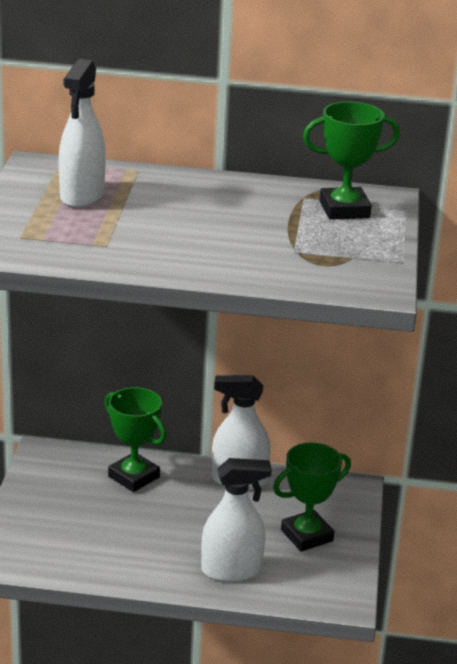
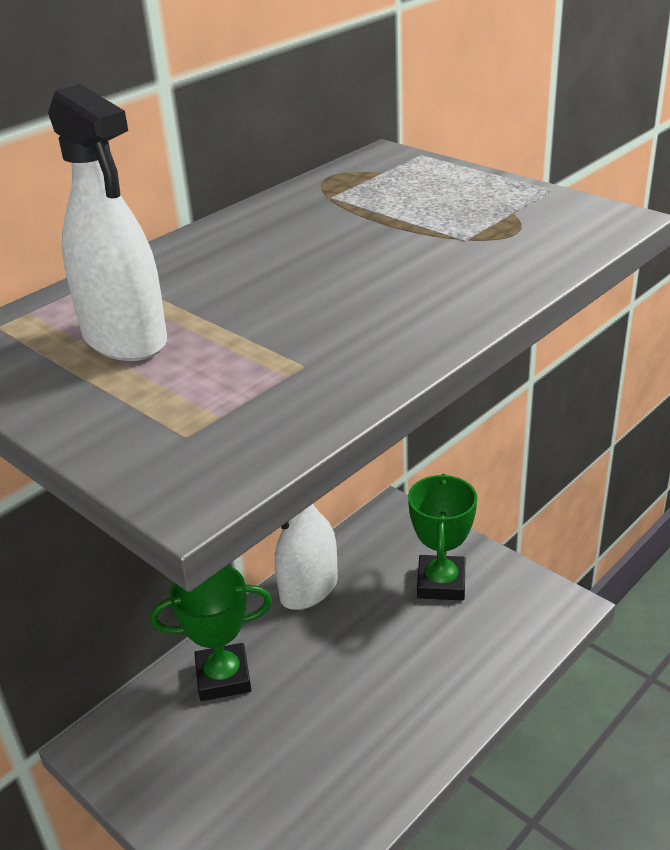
camera: 50 degrees left, 5 degrees up
white spray bottle [201,458,272,582] -> none
green trophy [303,101,400,220] -> none

